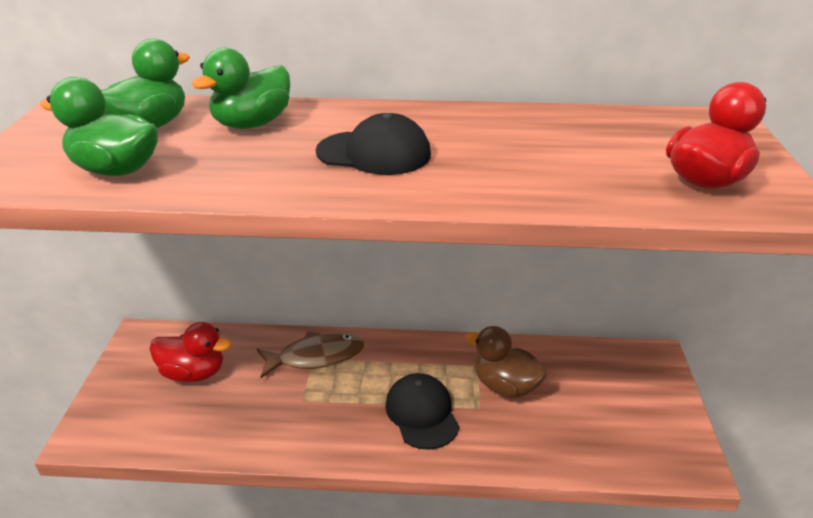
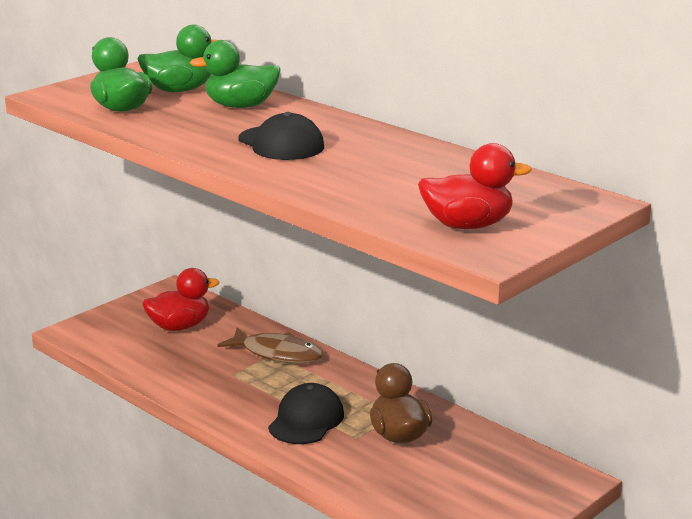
camera: 40 degrees right, 10 degrees down
red duck [149,322,231,382] -> red duck turned 75 degrees counterclockwise [142,268,219,331]

